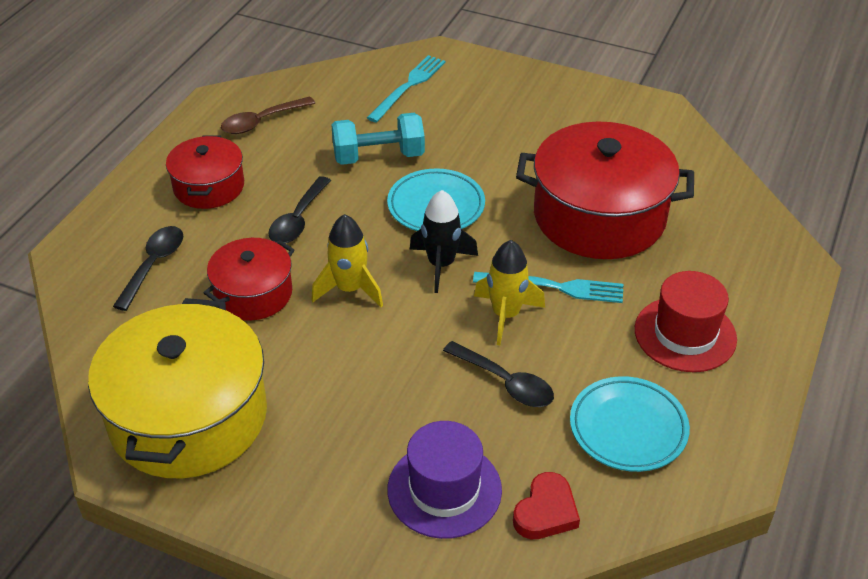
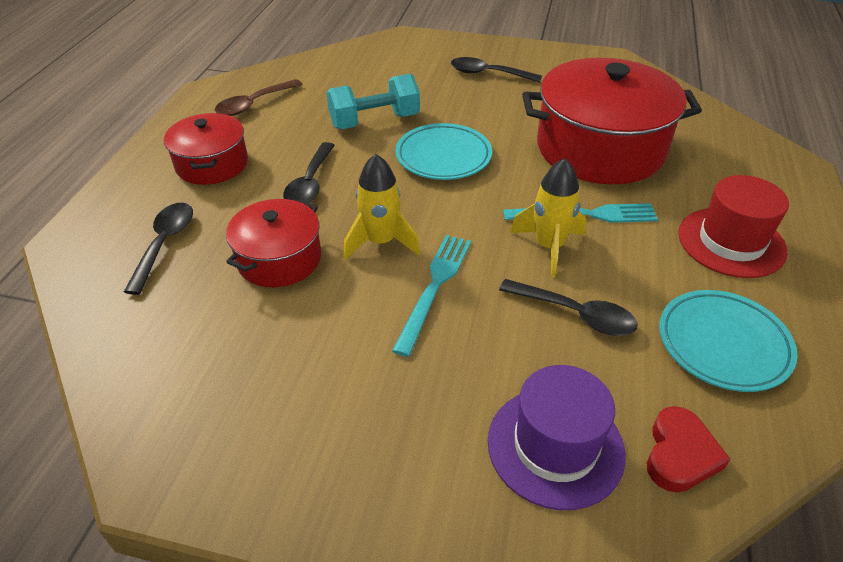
camera: 10 degrees left, 0 degrees up
yellow pot [88,298,267,478] -> none
turquoise fork [367,55,445,123] -> turquoise fork moved to [392,235,471,357]
black rocket [410,190,478,293] -> none
none -> black spoon [451,57,542,83]

